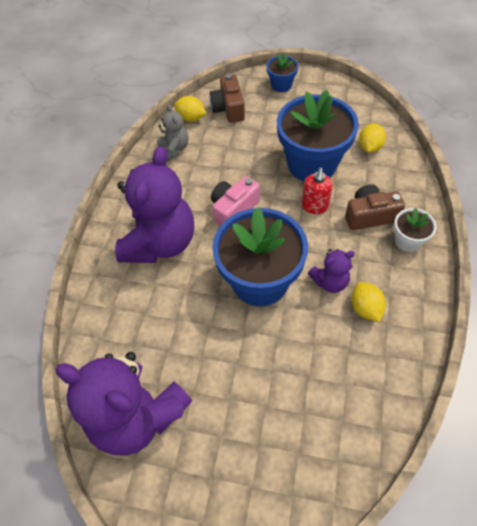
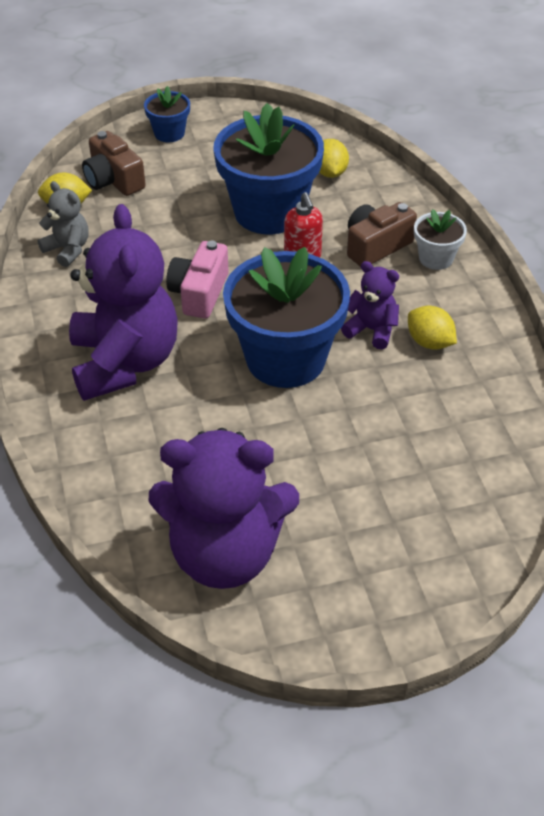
camera: 30 degrees left, 10 degrees down
purple teddy bear [308,249,355,293] -> purple teddy bear turned 105 degrees counterclockwise [341,261,399,349]

